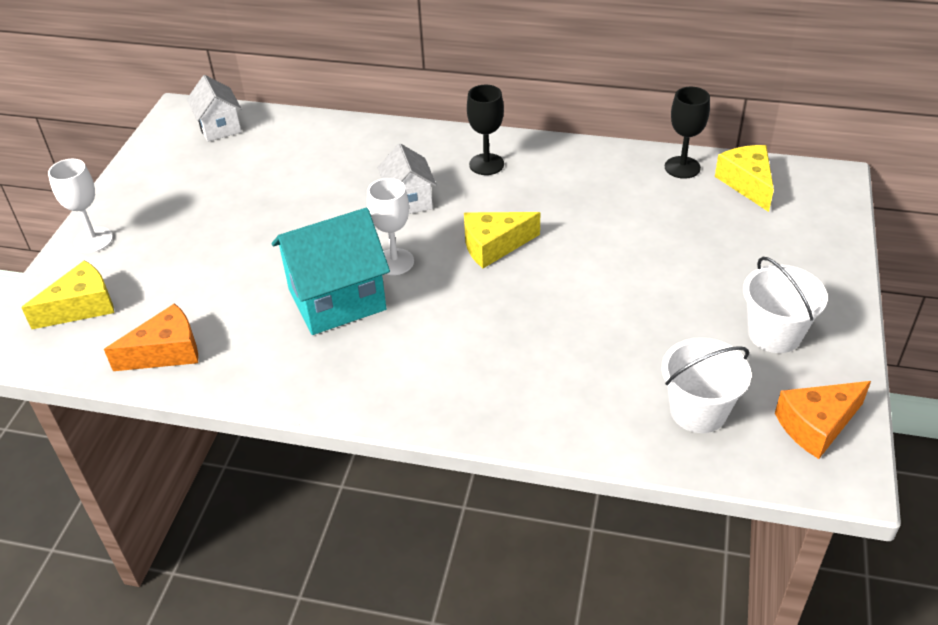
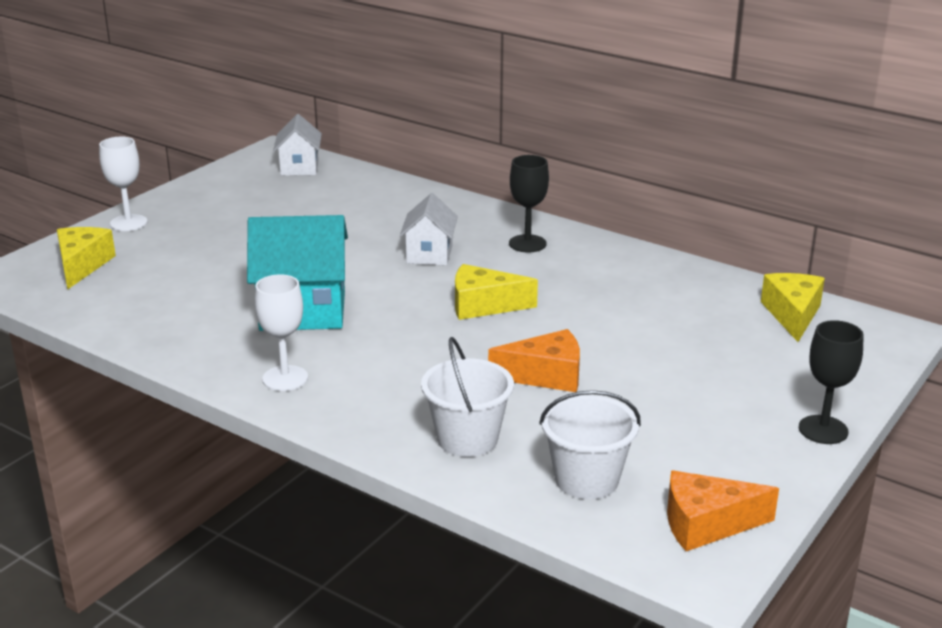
camera: 20 degrees right, 15 degrees down
yellow cheese [21,260,114,329] -> yellow cheese turned 75 degrees counterclockwise [57,227,116,289]
orange cheese [104,303,198,371] -> orange cheese moved to [488,329,580,392]
white goblet [367,178,414,275] -> white goblet moved to [255,274,308,391]
black goblet [665,87,710,179] -> black goblet moved to [799,320,864,444]
white bucket [743,257,828,353] -> white bucket moved to [421,337,514,457]

